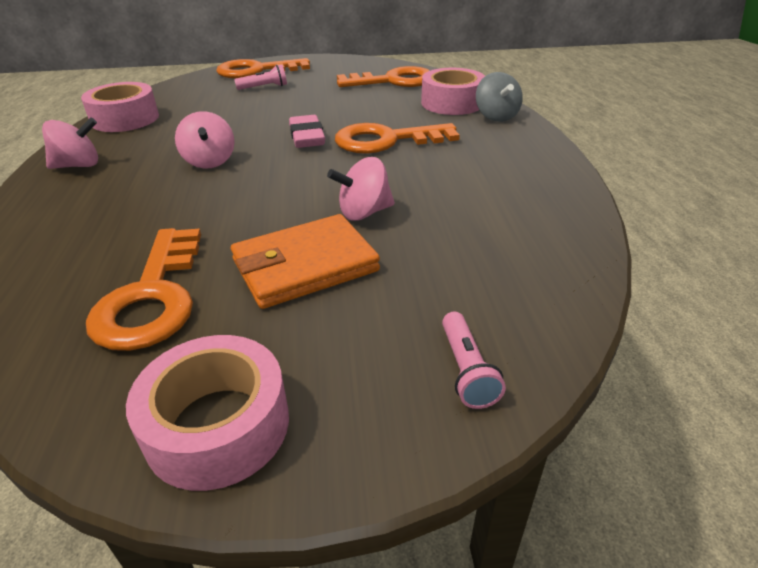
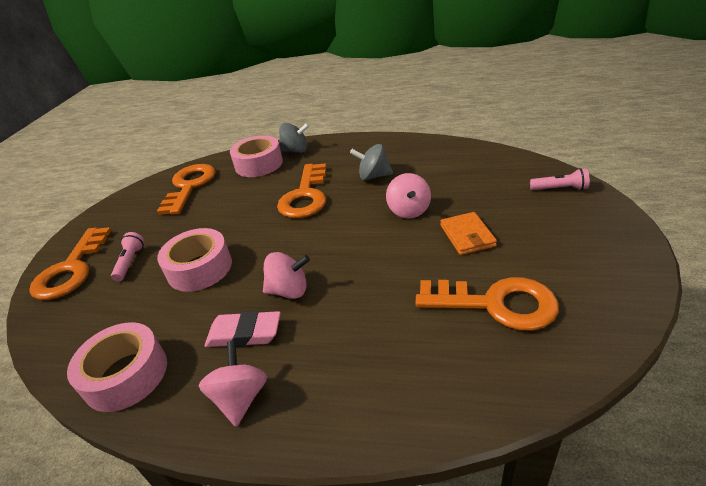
camera: 70 degrees left, 0 degrees up
pink tape [126,335,289,491] -> pink tape moved to [157,228,232,292]
orange wallet [231,214,380,309] -> orange wallet [440,212,497,255], size x0.64
pink eraser [289,115,325,148] -> pink eraser moved to [205,311,281,347]
none -> grey spinning top [350,144,393,180]

